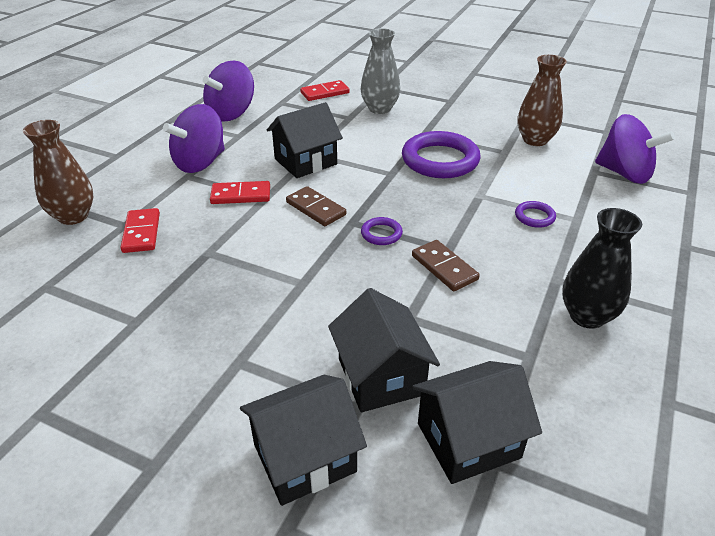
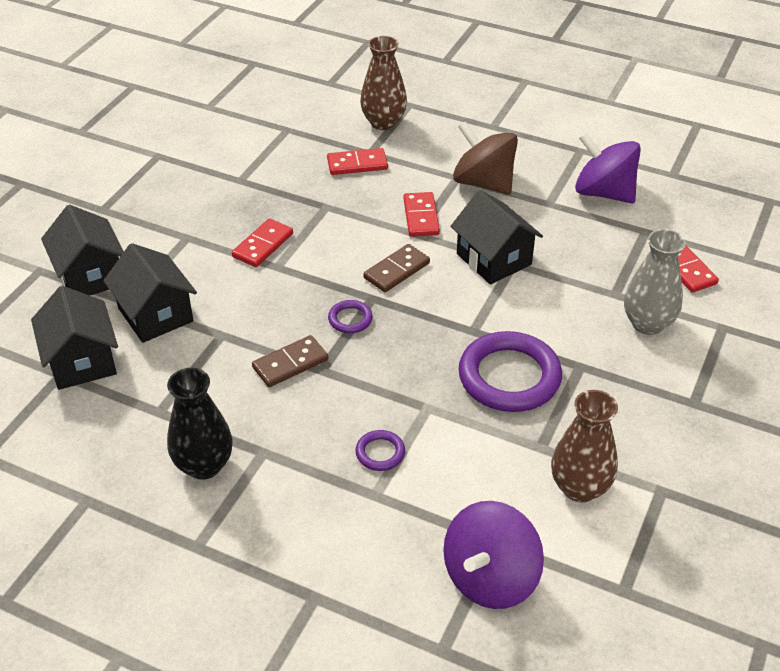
camera: 90 degrees right, 5 degrees up
purple spinning top [163,104,225,173] -> brown spinning top [453,121,518,195]
black house [328,288,440,412] -> black house turned 75 degrees clockwise [103,243,197,343]
none -> red domino [232,218,293,267]

